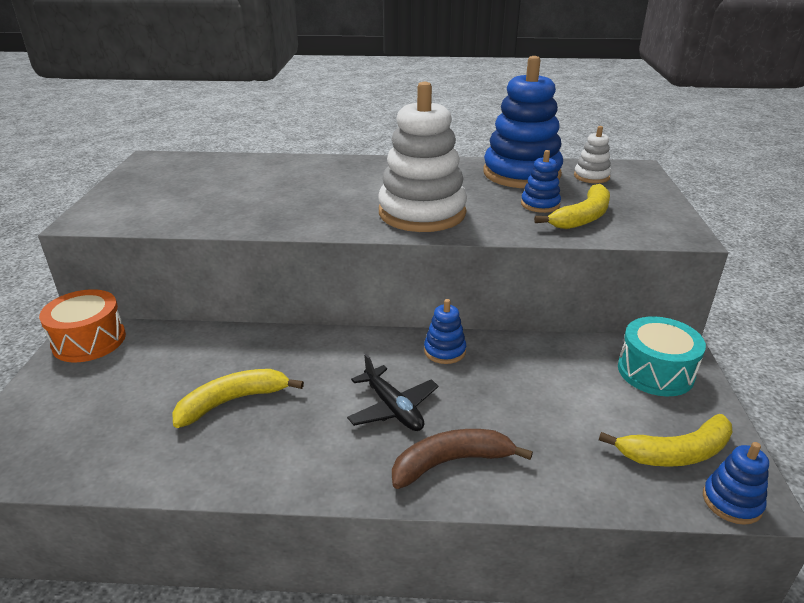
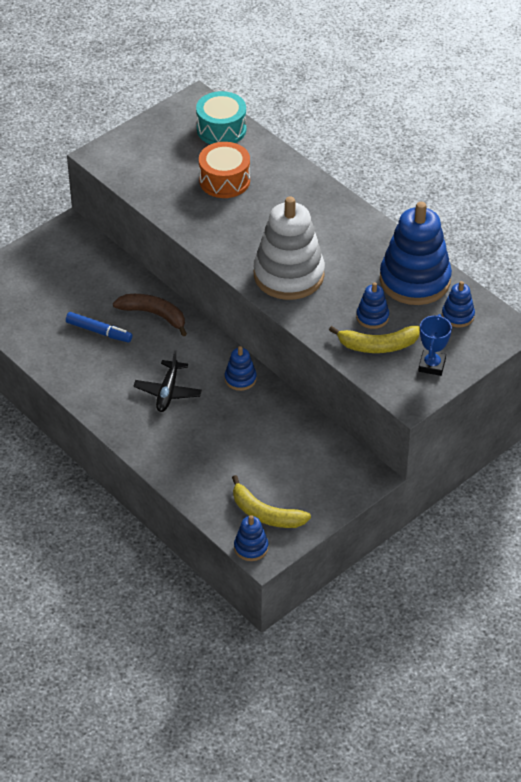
camera: 45 degrees right, 15 degrees up
orange drum [39,289,126,362] -> orange drum moved to [199,142,250,198]
yellow banana [172,369,304,428] -> blue marker [66,312,133,343]
brown banana [392,429,533,489] -> brown banana moved to [113,294,187,336]
white stacking toy [574,126,611,183] -> blue stacking toy [442,281,475,328]
turquoise drum [618,316,706,396] -> turquoise drum moved to [196,91,246,144]
none -> blue trophy [418,314,452,376]

